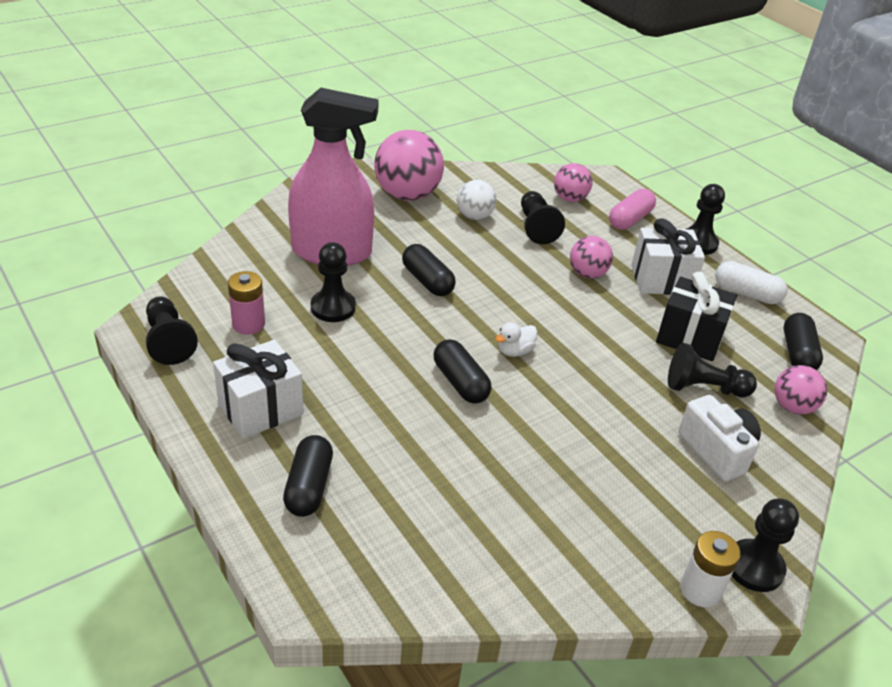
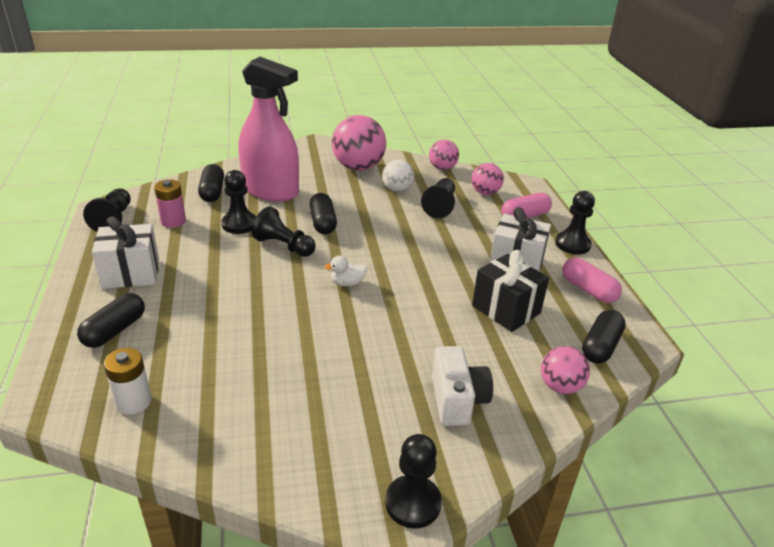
camera: 25 degrees right, 5 degrees down
black capsule [434,339,492,403] -> black capsule moved to [198,164,224,202]
pink ball [570,236,613,279] -> pink ball moved to [429,140,459,170]
black pawn [668,343,757,397] -> black pawn moved to [251,206,316,257]
white battery [680,531,741,607] -> white battery moved to [104,348,152,415]
white capsule [715,261,788,304] -> pink capsule [562,258,622,303]

